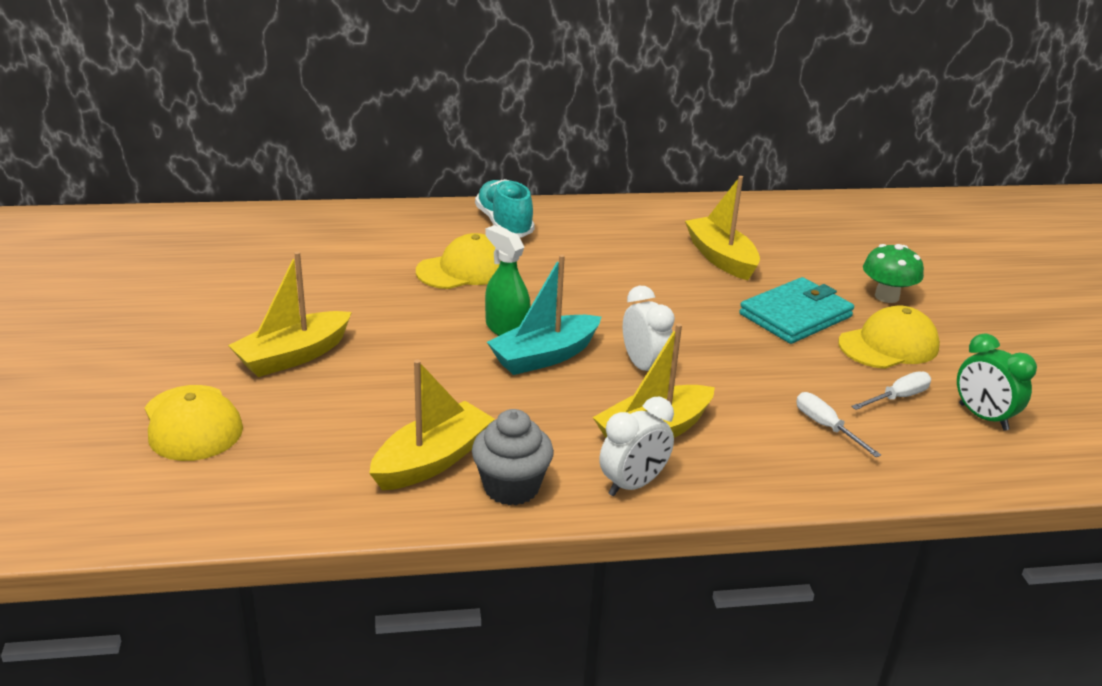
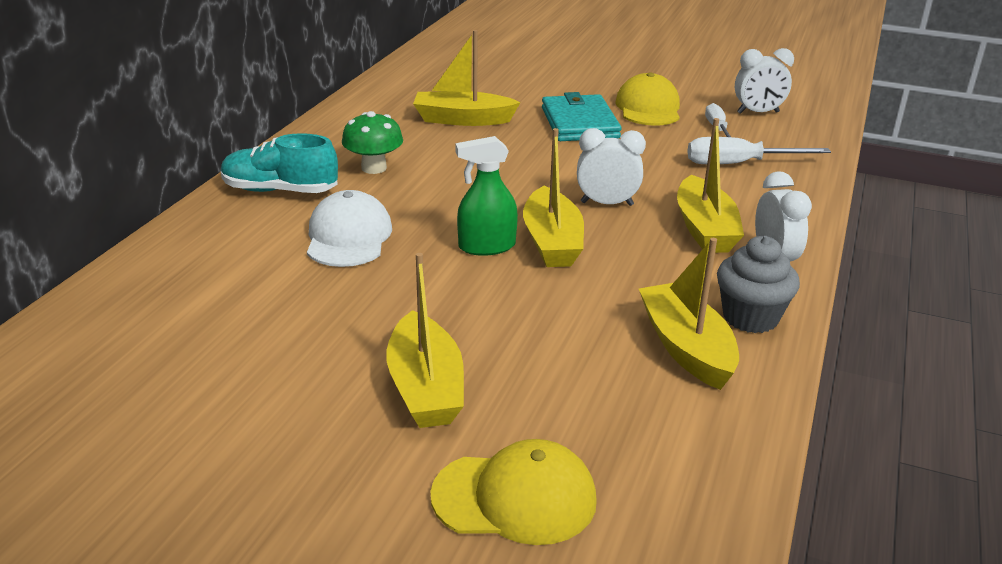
camera: 60 degrees left, 0 degrees up
yellow cap [416,233,500,289] -> white cap [307,190,392,267]
turquoise boat [487,255,601,375] -> yellow boat [523,128,584,267]
white screwdriver [796,392,881,457] -> white screwdriver [687,137,831,164], size x1.57
green mushroom [863,244,924,303] -> green mushroom moved to [342,111,403,174]
green clock [957,333,1037,431] -> white clock [735,48,794,114]

